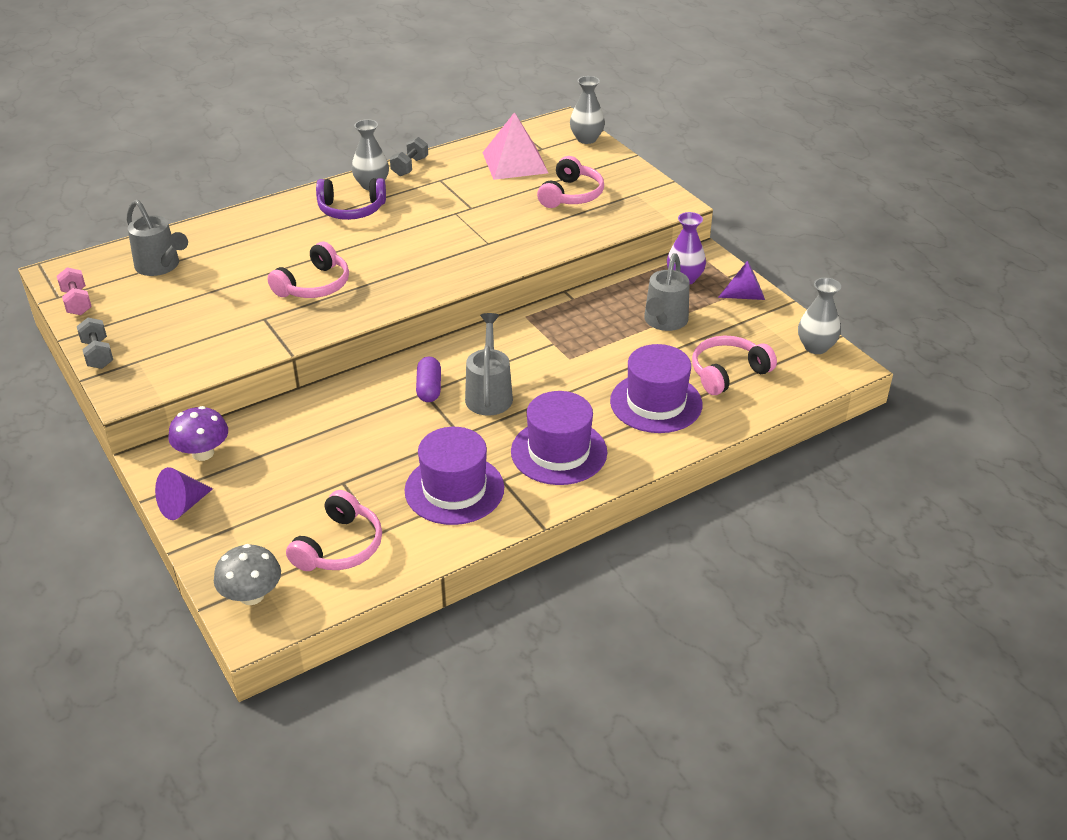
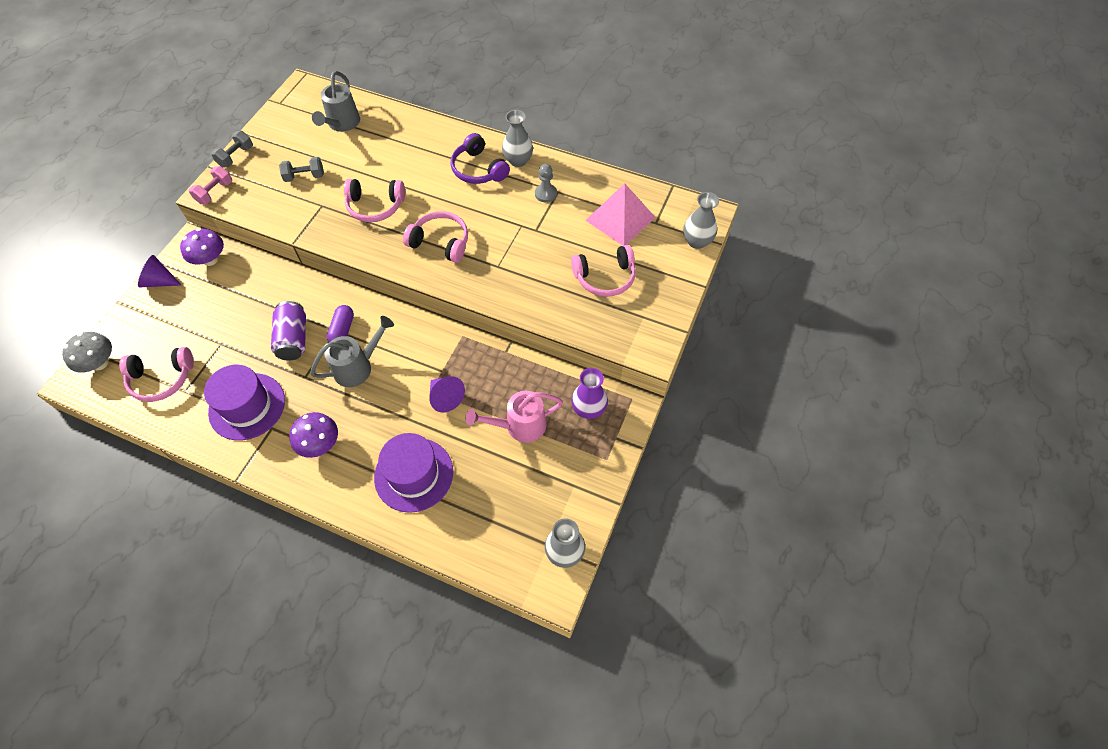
camera: 55 degrees right, 20 degrees up
pink dumbbell [57,267,92,315] -> pink dumbbell moved to [189,166,232,204]
grey dumbbell [390,137,428,176] -> grey dumbbell moved to [279,157,324,182]
purple capsule [416,357,441,402] -> purple capsule turned 45 degrees counterclockwise [327,305,354,342]
purple hat [511,391,607,485] -> purple mushroom [289,412,338,458]
grey watering can [644,253,690,331] -> pink watering can [466,391,563,443]
pink headphones [692,336,777,395] -> pink headphones moved to [403,211,468,263]
purple cone [718,261,765,300] -> purple cone moved to [429,376,465,412]
none -> purple can [271,301,306,360]
none -> grey pawn [535,164,557,203]

